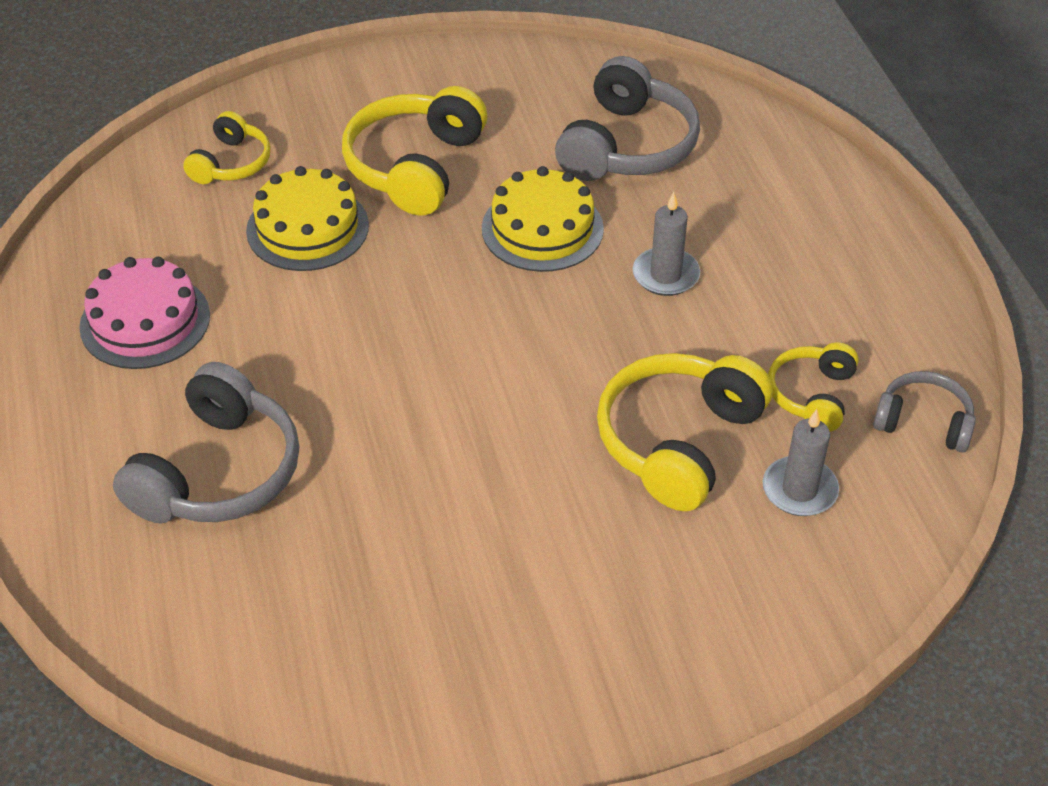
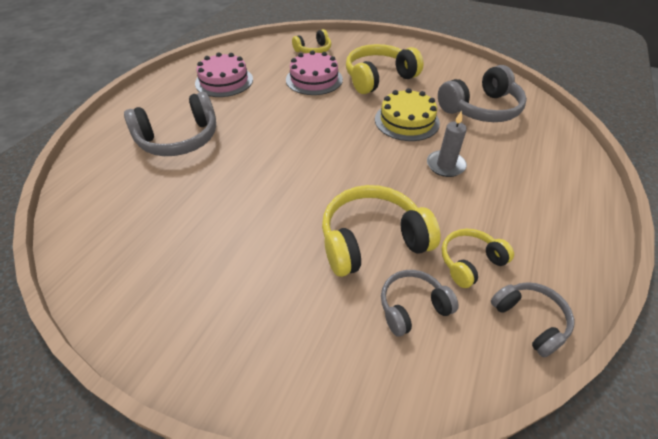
camera: 40 degrees right, 0 degrees up
yellow cake [246,166,369,271] -> pink cake [286,50,343,95]
grey candle [763,409,839,516] -> grey headphones [381,270,459,337]

